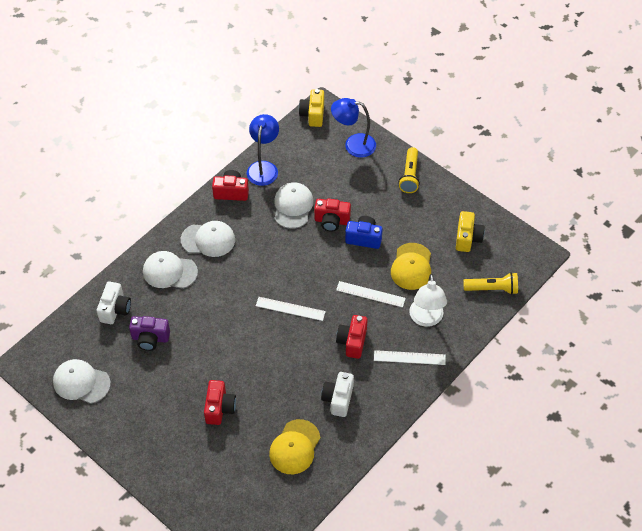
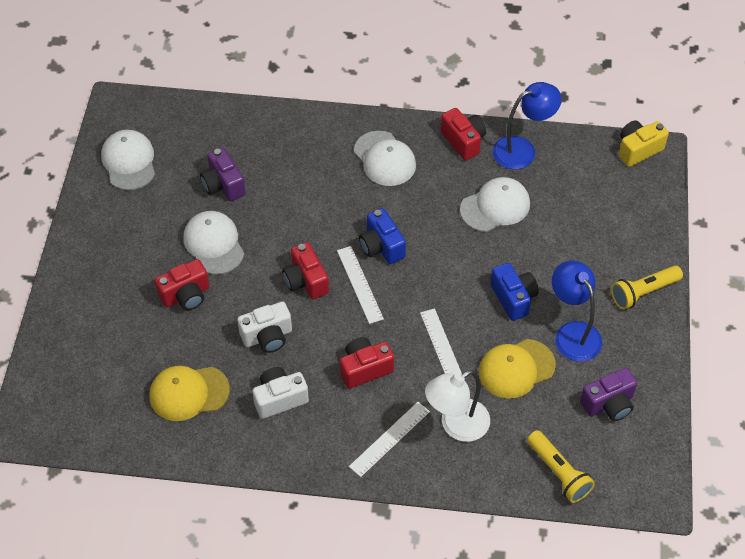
camera: 55 degrees right, 0 degrees up
white camera [96,281,131,324] -> white camera moved to [237,302,292,353]
white cap [143,251,198,289] -> white cap moved to [183,211,244,275]
red camera [314,199,351,232] -> red camera moved to [282,242,329,299]
blue lamp [331,98,376,157] -> blue lamp moved to [552,260,602,362]
white ruler [374,350,446,365] -> white ruler turned 75 degrees clockwise [349,402,430,477]
yellow camera [456,211,485,252] -> purple camera [580,368,637,421]
none -> blue camera [359,208,406,264]

